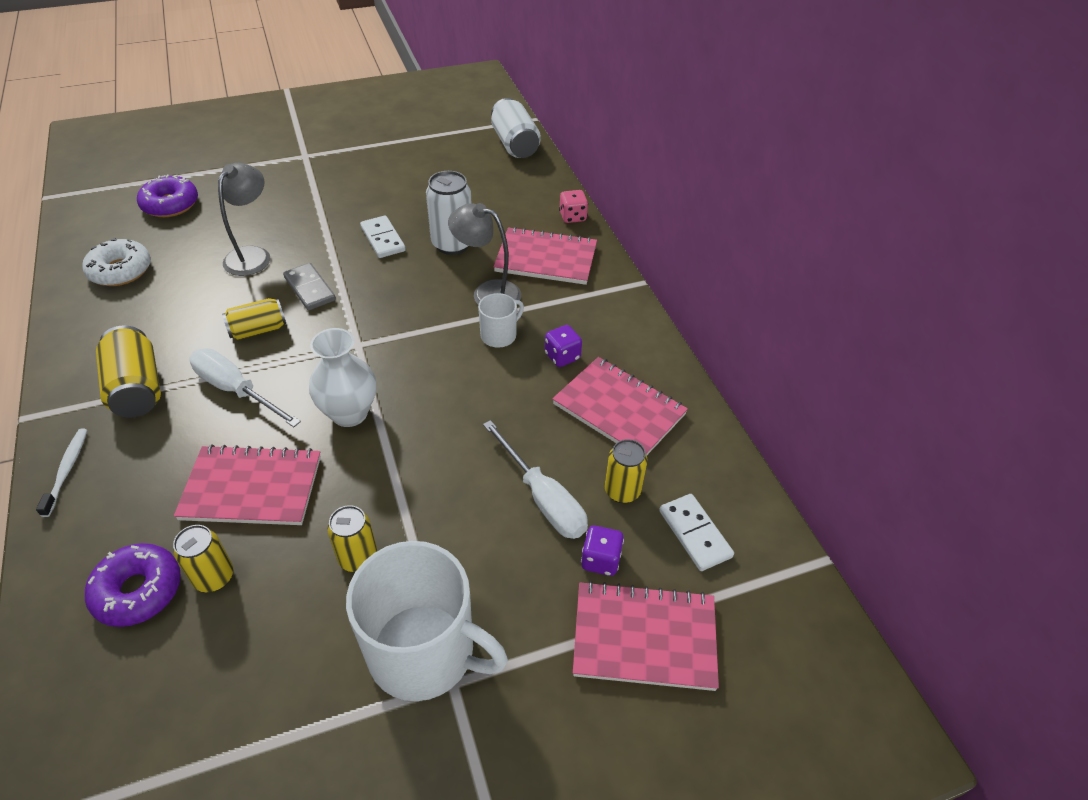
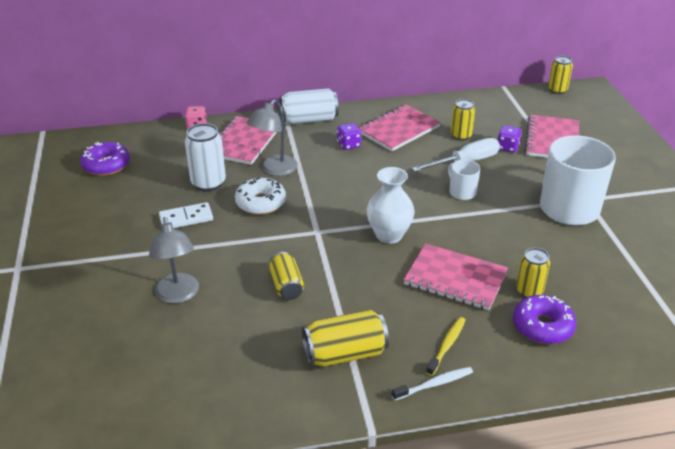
camera: 80 degrees left, 10 degrees down
white toothbrush [36,428,87,517] -> white toothbrush turned 150 degrees clockwise [392,367,473,401]
white donut [82,237,151,286] -> white donut moved to [235,177,286,215]
purple donut [137,174,198,217] -> purple donut moved to [80,142,130,176]
pink notebook [174,444,321,525] -> pink notebook turned 75 degrees counterclockwise [404,243,508,310]
white screwdriver [189,348,301,427] -> none
grey lamp [218,163,270,276] -> grey lamp turned 135 degrees counterclockwise [149,217,199,304]
grey domino [283,263,336,310] -> none
yellow can [327,505,377,572] -> yellow can moved to [548,56,573,94]
white mug [478,293,524,348] -> white mug moved to [448,160,480,200]
white can [491,98,541,158] -> white can moved to [280,88,338,124]
white domino [659,494,734,571] -> none
none -> yellow toothbrush [426,317,465,376]

